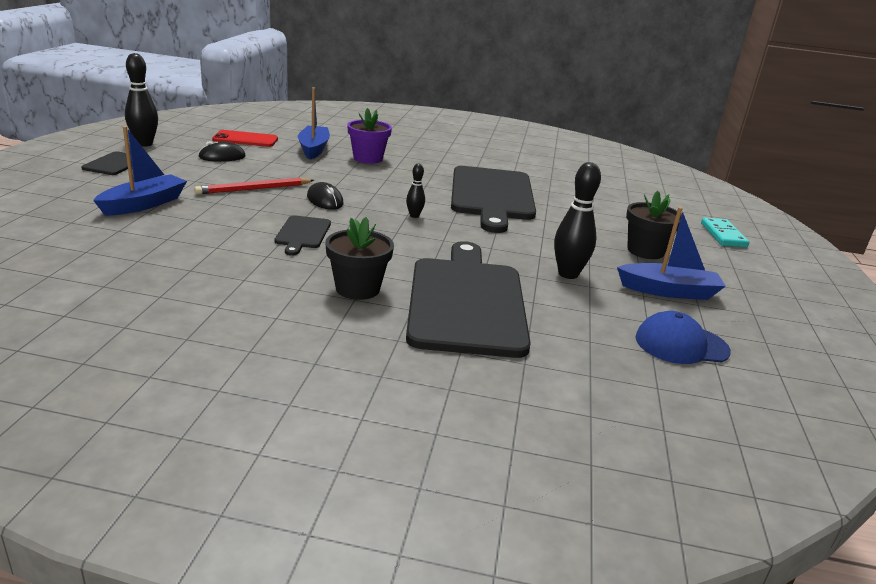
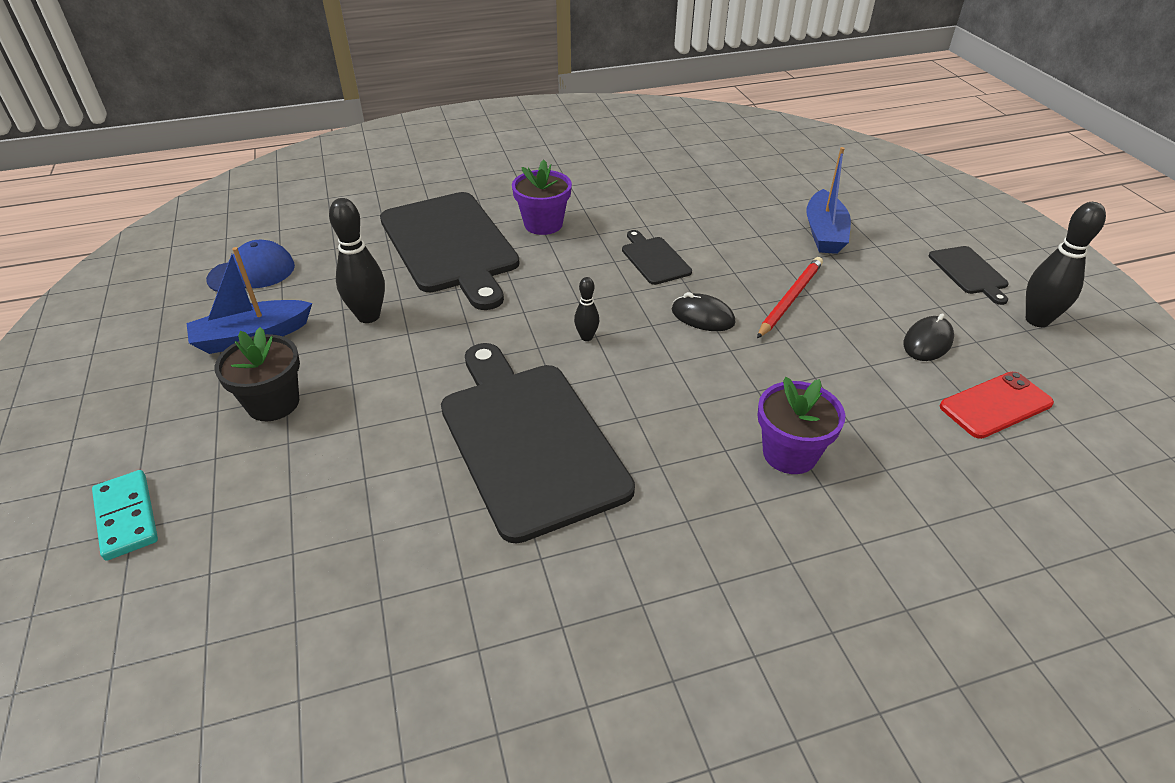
camera: 155 degrees right, 15 degrees up
blue boat [298,87,330,159] -> none
black flower pot [325,217,394,300] -> purple flower pot [512,159,572,235]

